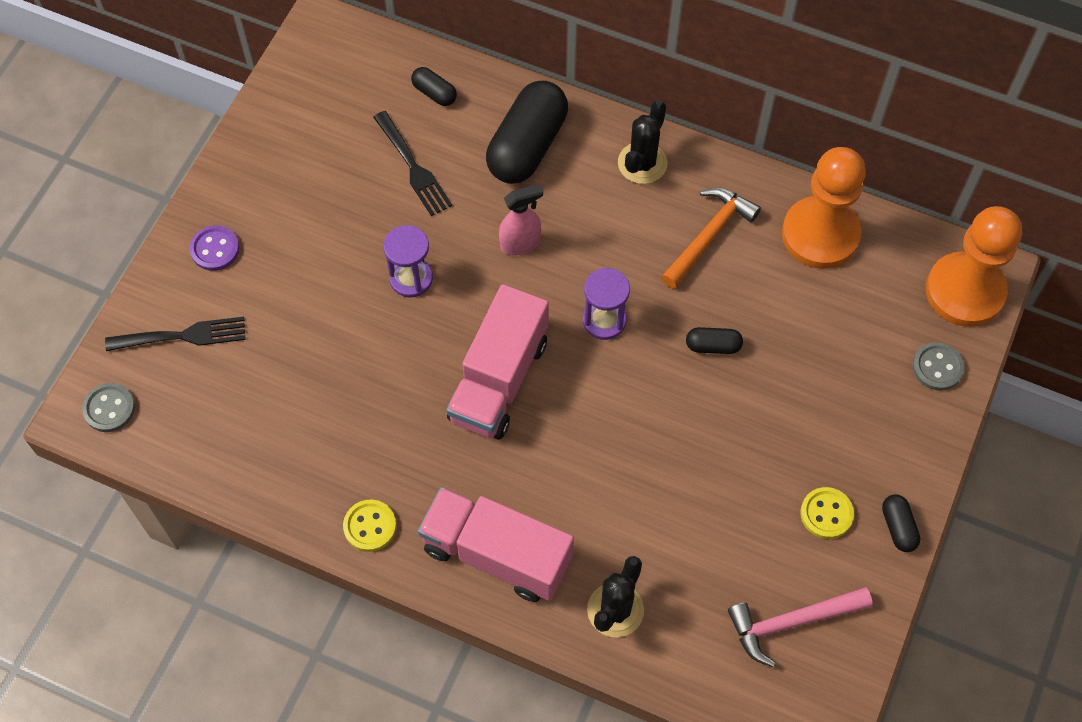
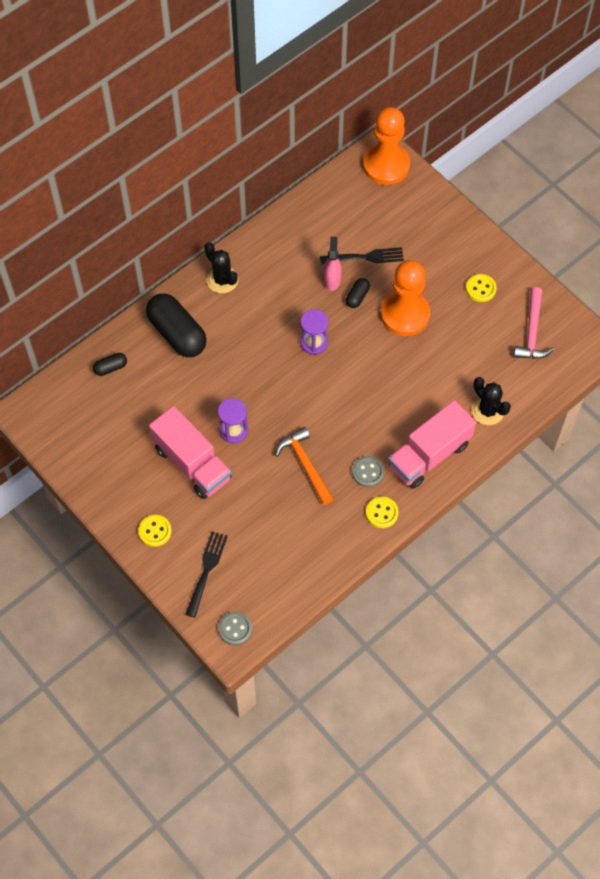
camera: 65 degrees left, 0 degrees up
purple button [190,225,239,271] -> yellow button [138,515,172,547]
black fork [373,111,452,216] -> black fork moved to [320,247,404,264]
pink truck [447,284,549,440] -> pink truck moved to [149,406,232,499]
pink spray bottle [499,184,543,255] -> pink spray bottle moved to [324,237,341,291]
orange hammer [661,187,761,289] -> orange hammer moved to [275,427,334,505]
orange pawn [782,147,866,269] -> orange pawn moved to [381,260,430,336]
black capsule [882,494,921,552] -> none
grey button [912,342,964,391] -> grey button moved to [352,456,385,487]

